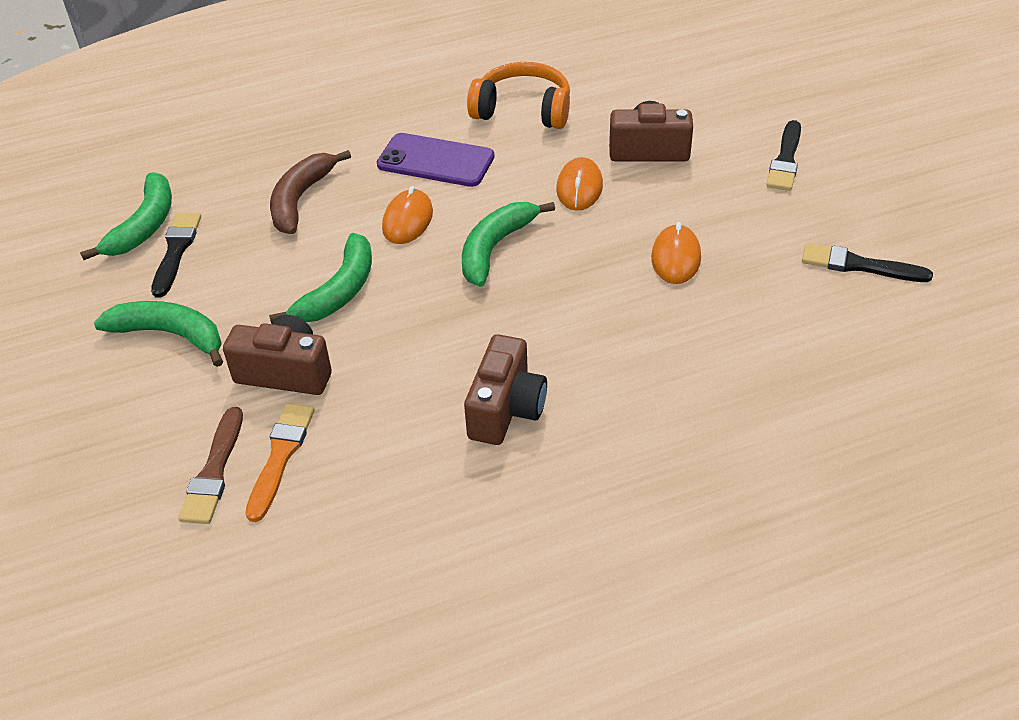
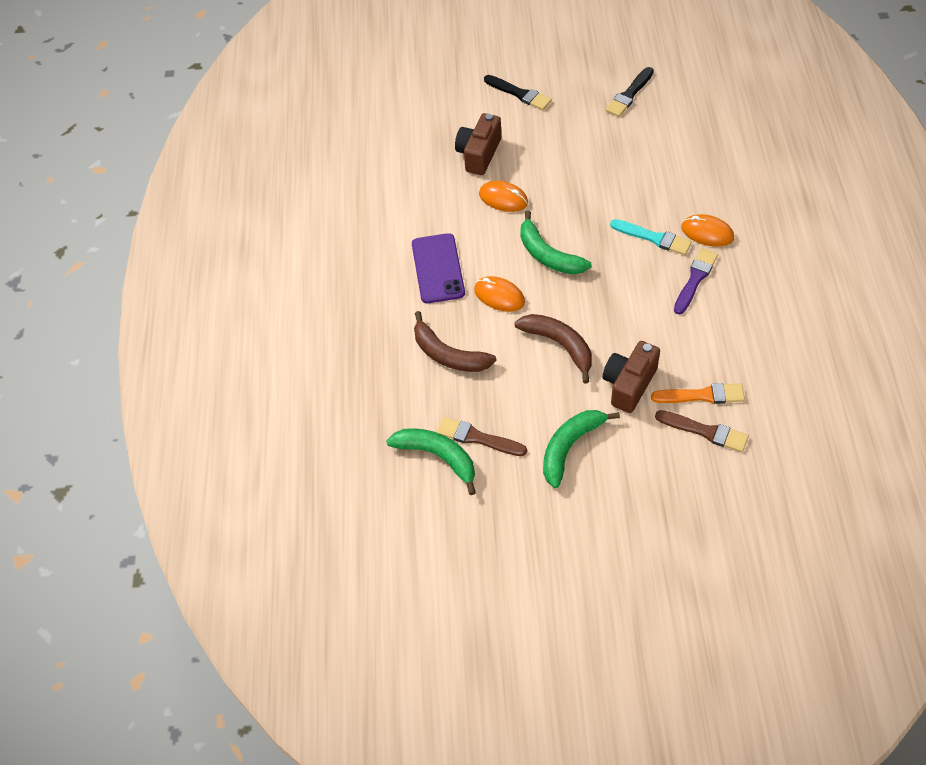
camera: 70 degrees left, 10 degrees up
black brush [151,213,201,297] -> brown brush [436,417,527,456]
orange brush [245,403,315,522] -> orange brush turned 150 degrees clockwise [651,383,745,404]
green banana [269,233,372,324] -> brown banana [514,314,592,384]
purple phone [377,133,495,187] -> purple phone turned 45 degrees counterclockwise [412,233,465,303]
brown camera [464,334,547,445] -> purple brush [674,248,718,315]
orange headphones [467,62,570,129] -> none
orange mouse [651,222,701,284] -> orange mouse moved to [681,214,734,247]
none -> turquoise brush [610,219,692,255]

